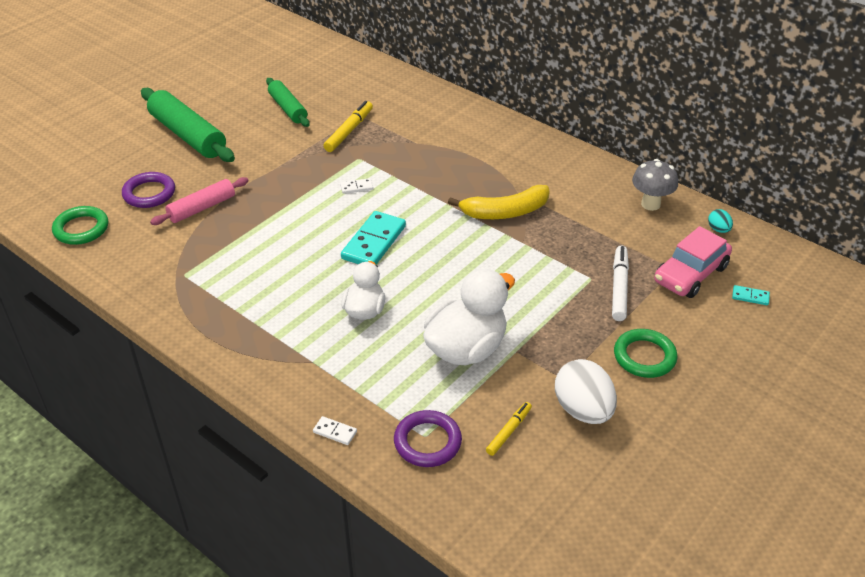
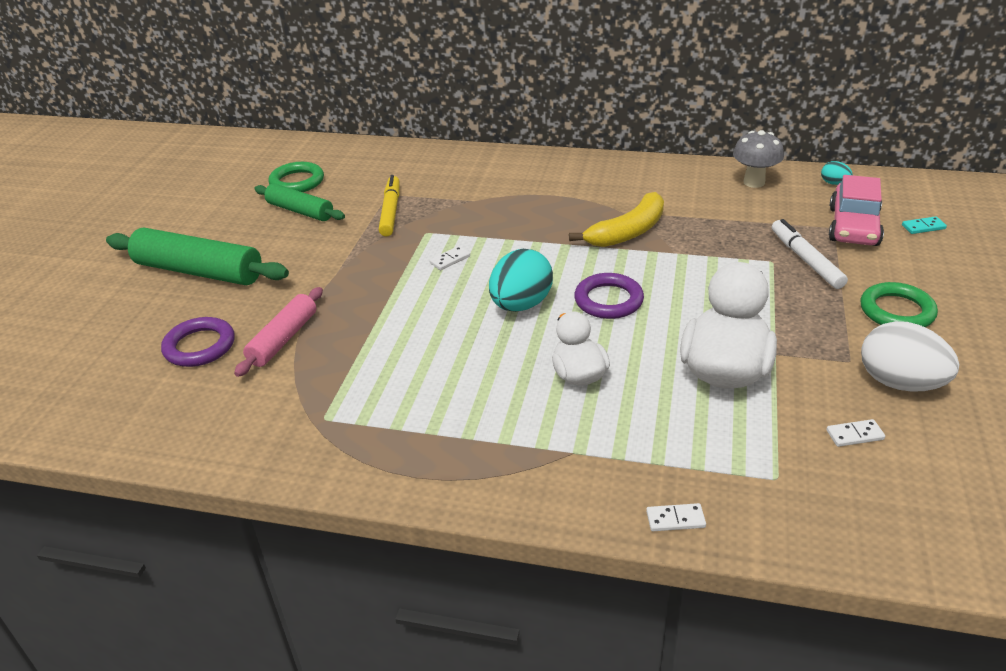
camera: 25 degrees left, 5 degrees down
green ring [52,206,108,245] -> green ring moved to [269,162,324,192]
turquoise domino [341,211,406,265] -> turquoise egg [489,249,553,312]
purple ring [394,410,462,467] -> purple ring moved to [574,273,644,319]
yellow marker [486,402,532,456] -> white domino [826,419,885,447]

